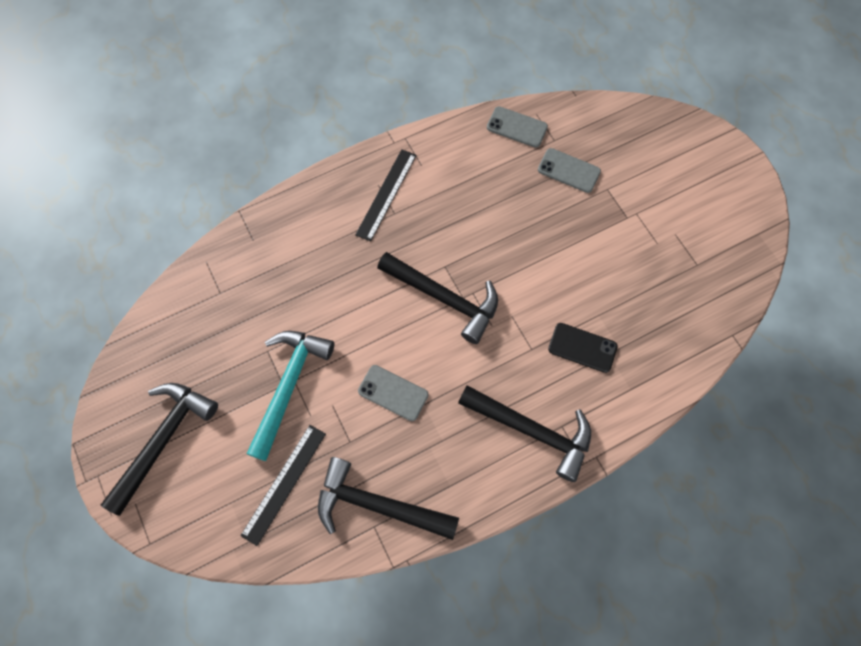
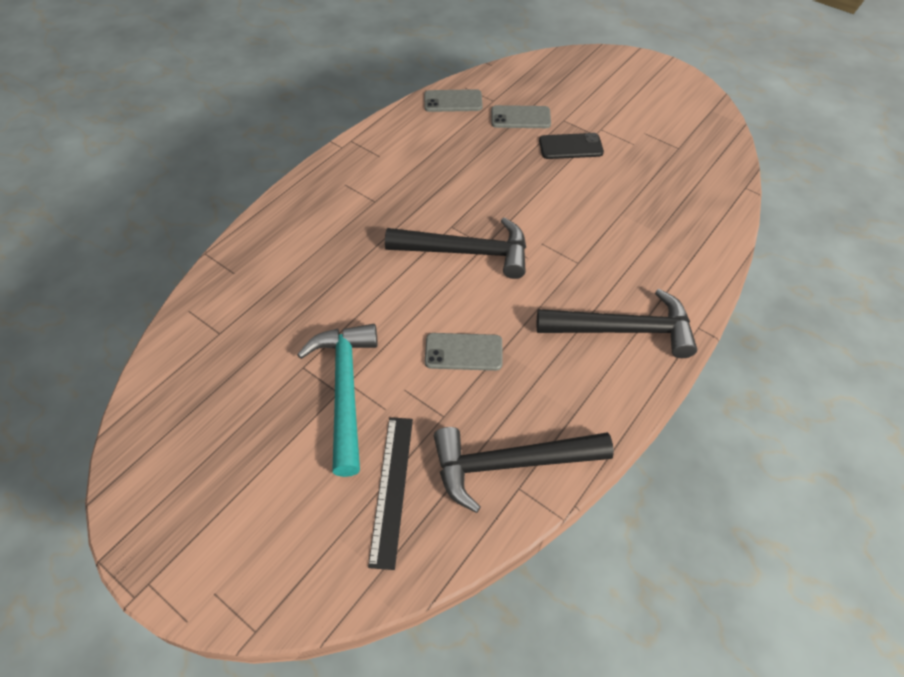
camera: 25 degrees left, 15 degrees down
black hammer [101,383,218,516] -> none
black ruler [355,149,417,242] -> none
black phone [548,323,618,373] -> black phone moved to [539,133,604,159]

